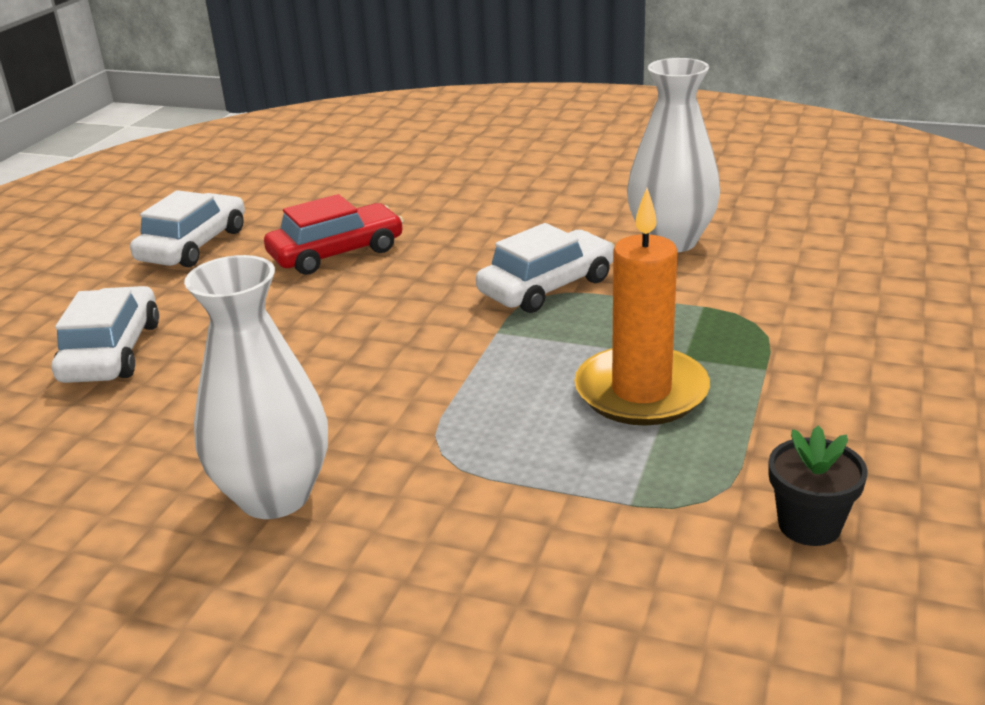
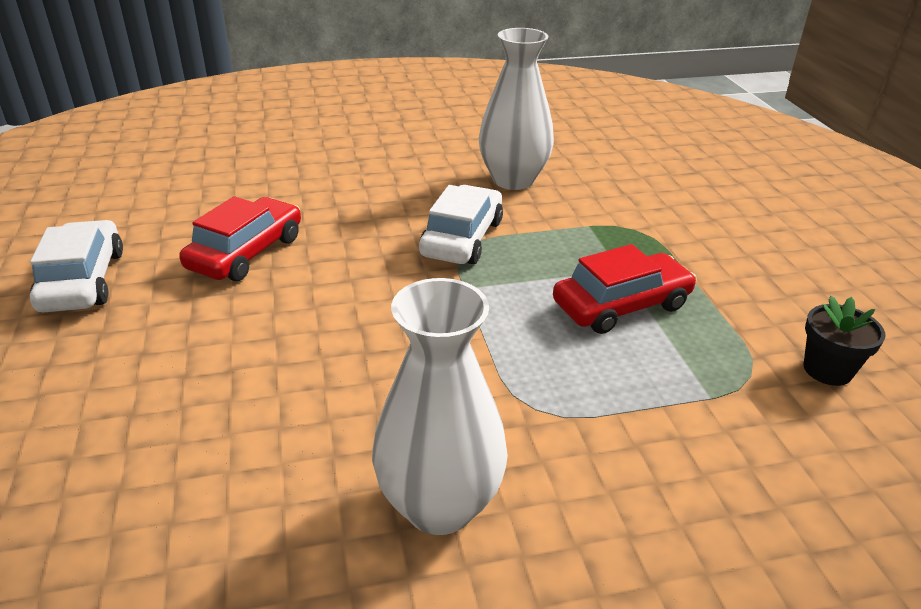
camera: 35 degrees left, 5 degrees up
white car [52,286,159,383] -> none
orange candle [574,188,710,426] -> red car [553,244,697,334]

